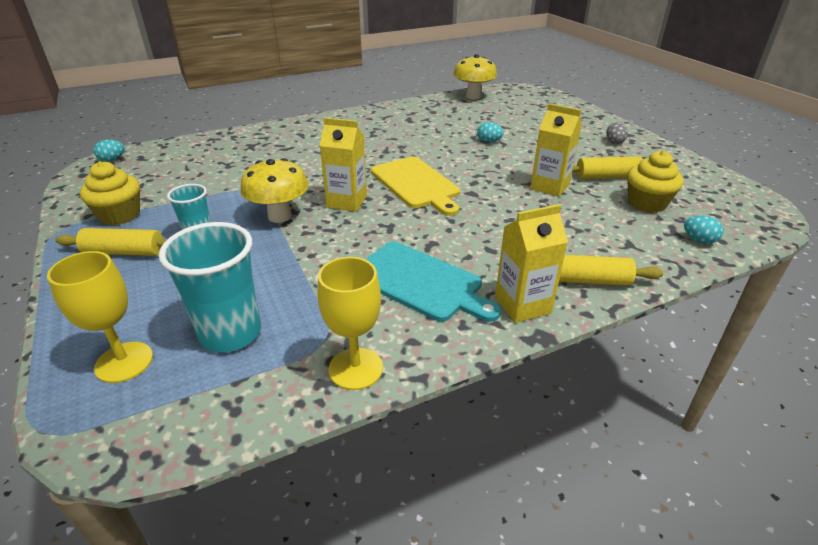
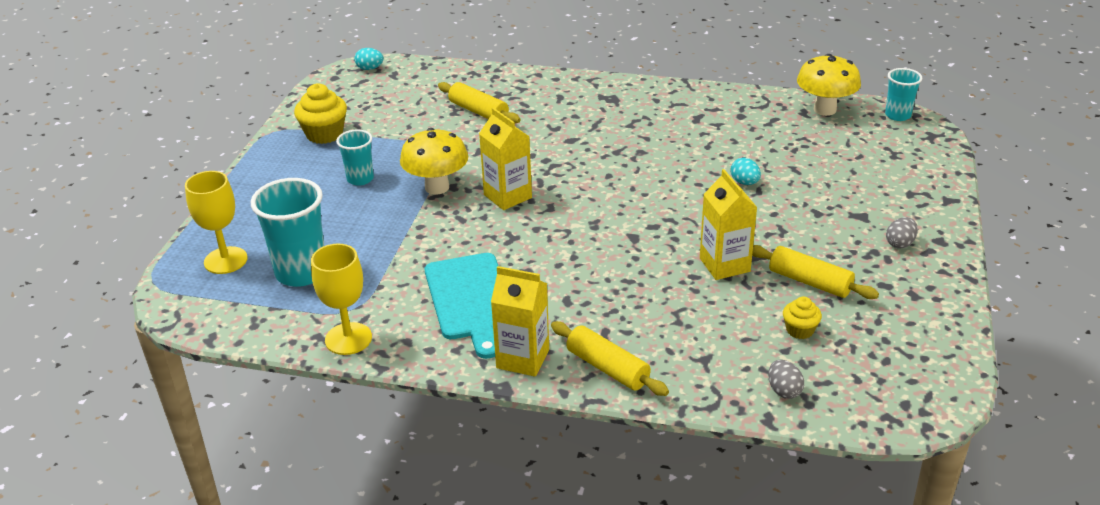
camera: 40 degrees right, 0 degrees up
yellow rolling pin [55,228,167,256] -> yellow rolling pin moved to [438,82,521,123]
yellow cutting board [371,157,460,216] -> none
yellow cupcake [627,151,683,213] -> yellow cupcake [783,296,822,339], size x0.58
turquoise egg [684,216,723,244] -> grey egg [768,360,804,399]
none -> turquoise cup [885,68,923,121]

